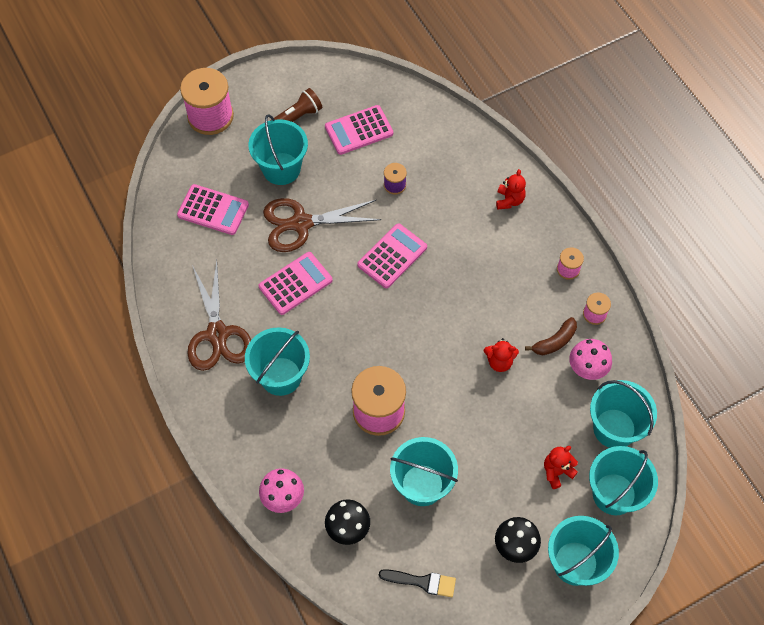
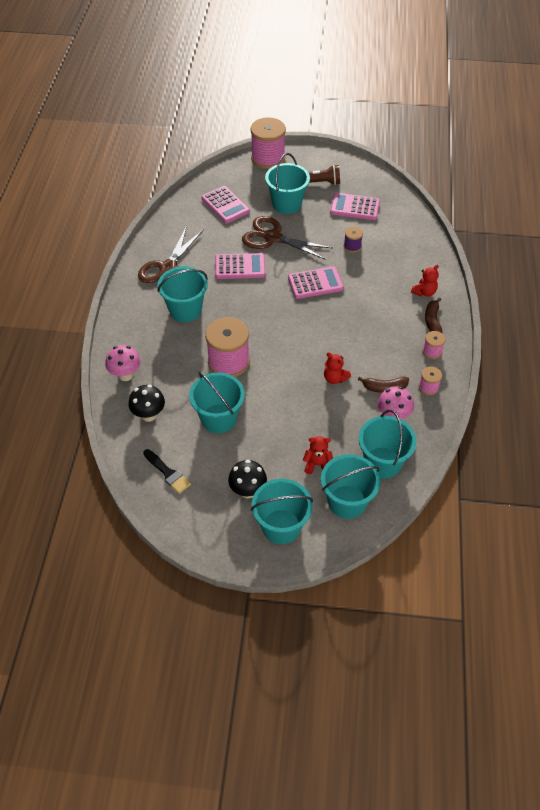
camera: 35 degrees right, 10 degrees down
none -> brown banana [425,298,443,333]

